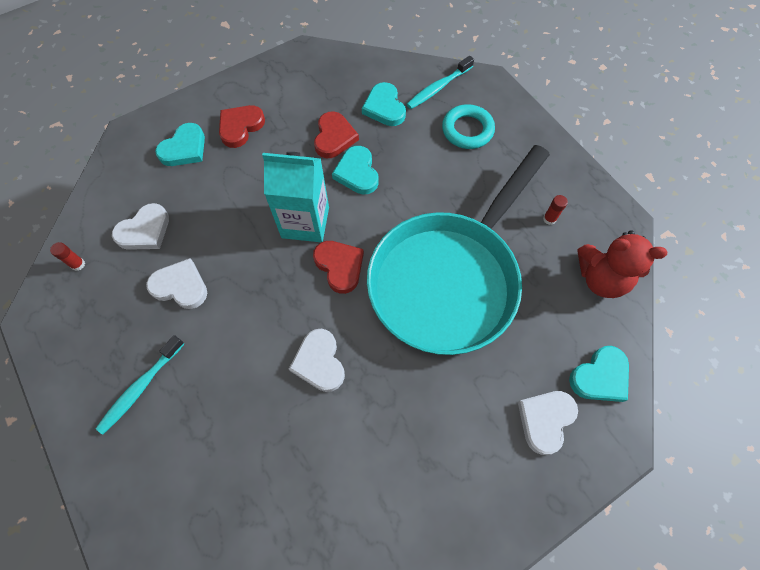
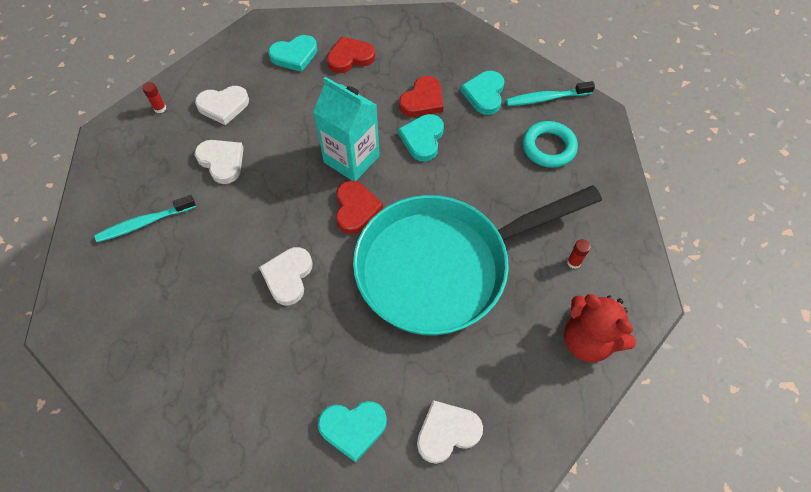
camera: 30 degrees right, 5 degrees down
turquoise heart [569,346,629,402] -> turquoise heart moved to [318,401,387,463]

